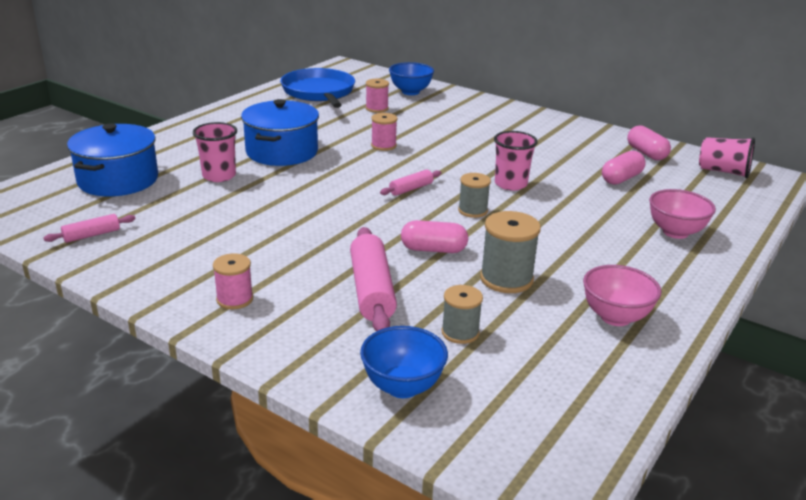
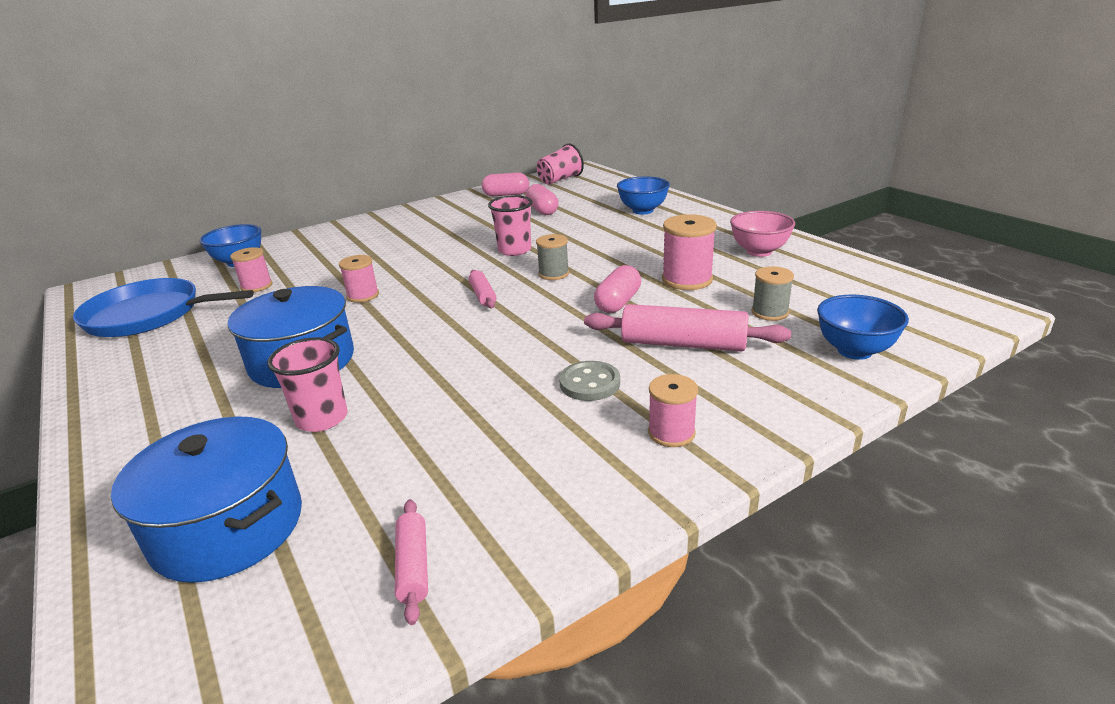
camera: 65 degrees left, 0 degrees up
grey spool [480,211,541,293] -> pink spool [662,214,717,290]
pink bowl [649,189,716,239] -> blue bowl [617,176,670,214]
none -> grey button [559,361,620,401]

